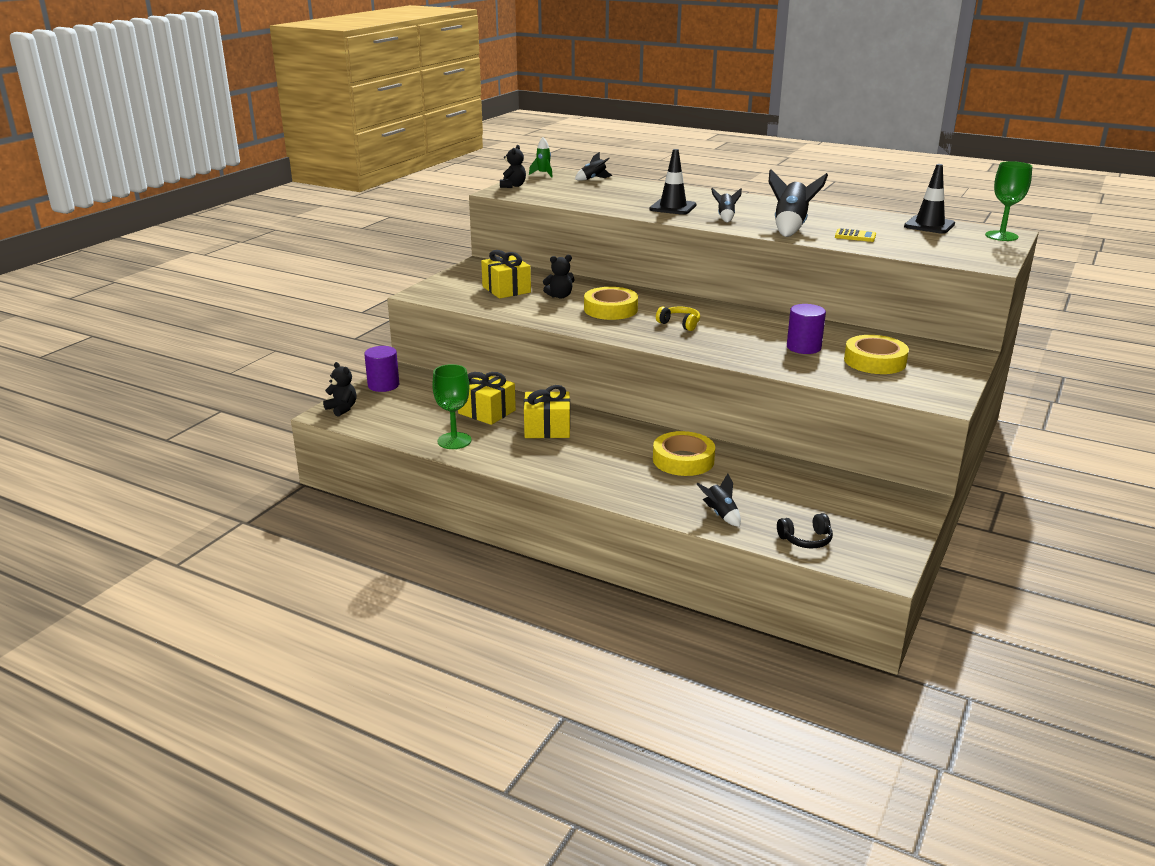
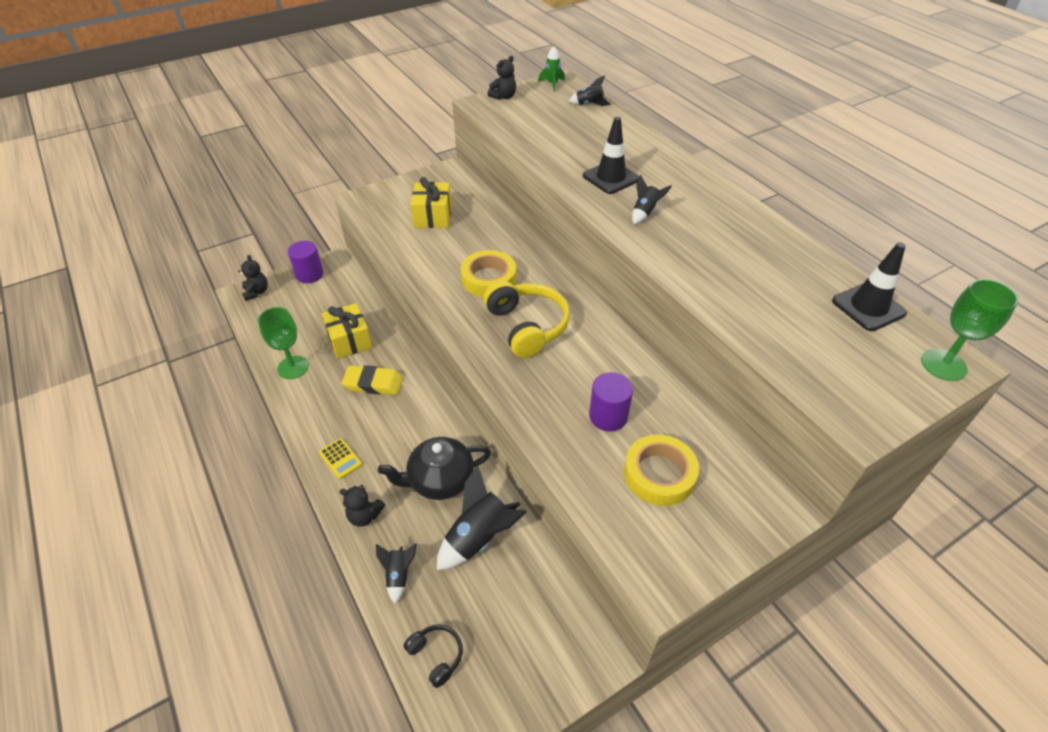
camera: 30 degrees right, 20 degrees up
yellow gift [524,385,570,438] -> yellow eraser [342,365,403,395]
black teddy bear [543,255,574,298] -> black teddy bear moved to [339,485,385,527]
yellow tape [653,431,715,476] -> black teapot [378,437,491,500]
yellow headphones [656,306,700,331] -> yellow headphones [483,281,570,358], size x1.95
black rocket [769,169,828,237] -> black rocket moved to [437,465,527,570]
black headphones [777,513,833,548] -> black headphones turned 150 degrees counterclockwise [404,624,463,688]
yellow calculator [835,228,876,242] -> yellow calculator moved to [319,438,362,479]

